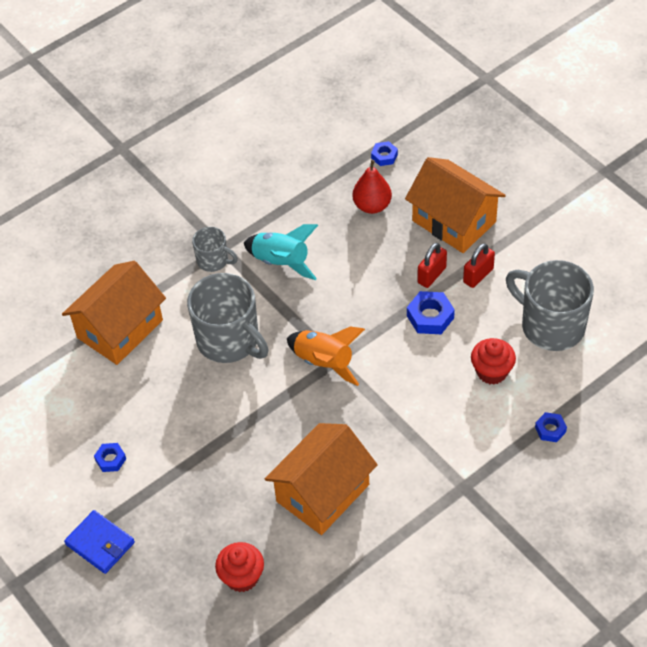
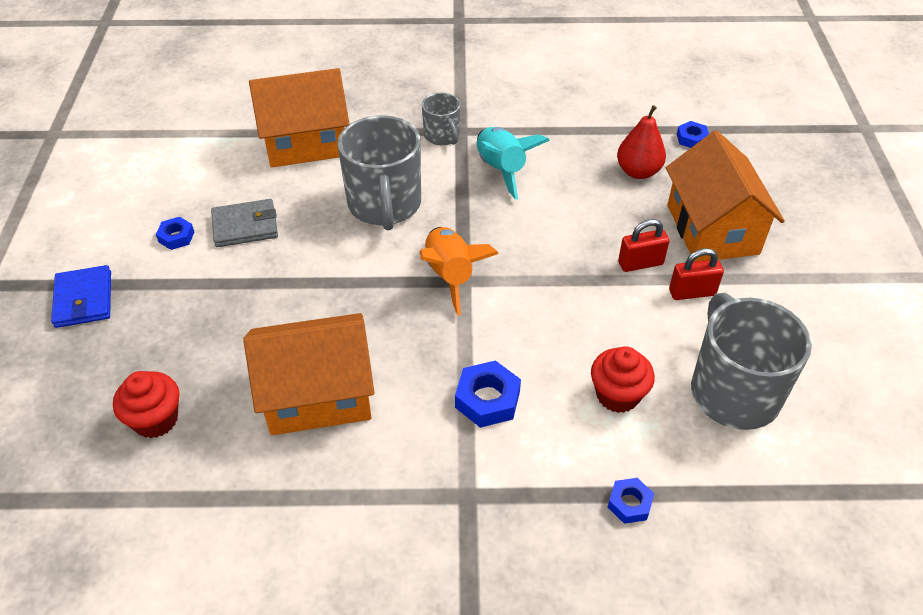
camera: 35 degrees right, 5 degrees down
blue nut [407,291,455,334] -> blue nut moved to [455,360,521,428]
none -> grey wallet [211,199,278,247]

